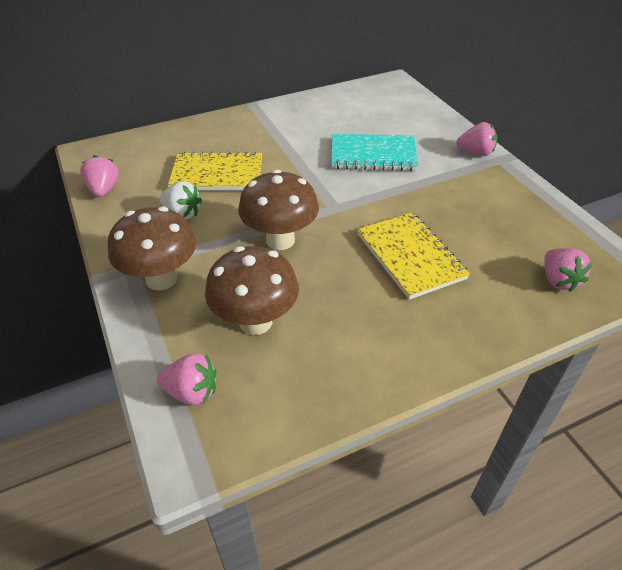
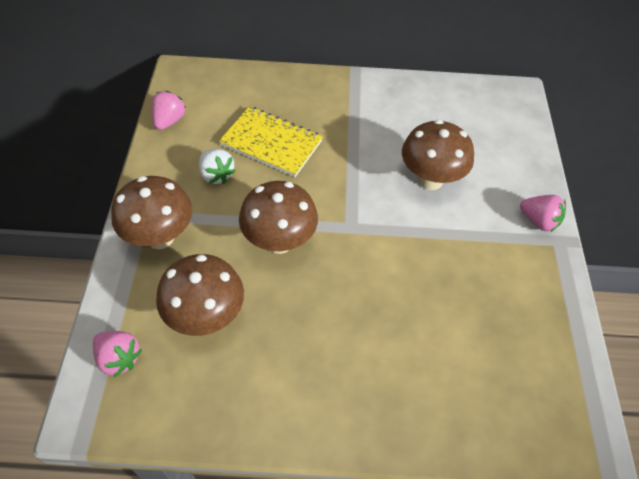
camera: 25 degrees right, 10 degrees up
turquoise notebook [331,134,419,171] -> brown mushroom [402,120,474,190]
yellow notebook [357,212,470,300] -> none
pink strawberry [544,248,593,292] -> none

